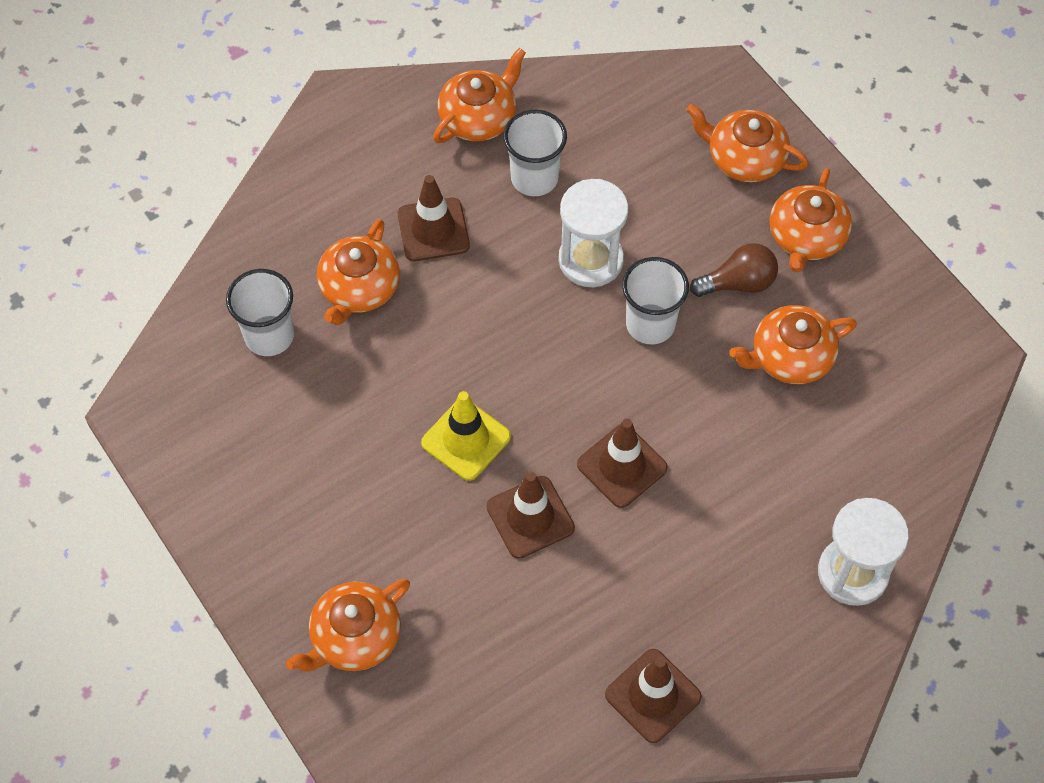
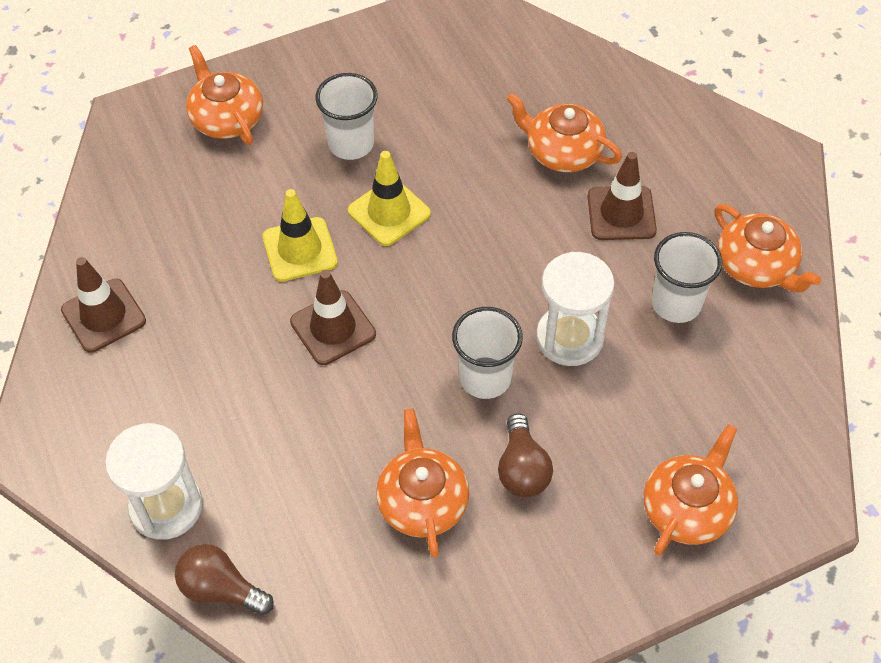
camera: 100 degrees right, 5 degrees down
white cup [226,269,294,356] -> white cup moved to [315,73,377,160]
brown traffic cone [487,472,575,559] -> yellow traffic cone [262,189,338,282]
orange teapot [770,168,852,272] -> none
none -> brown light bulb [175,544,274,615]

